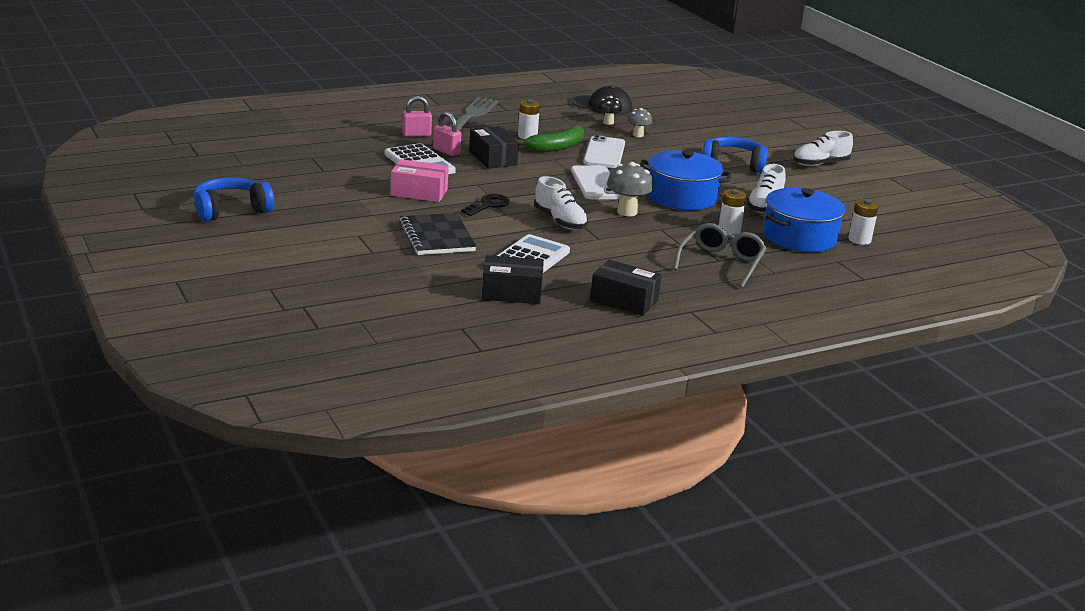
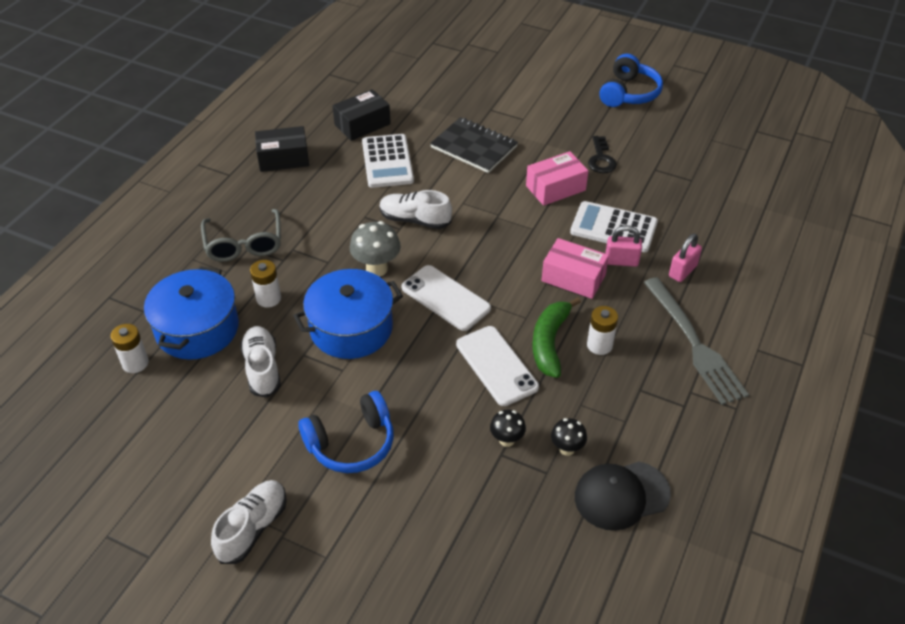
camera: 145 degrees right, 20 degrees up
black key [461,194,510,216] -> black key moved to [588,136,617,173]
black box [469,126,519,169] -> pink box [542,238,609,299]
grey mushroom [628,108,652,137] -> black mushroom [490,410,526,447]

